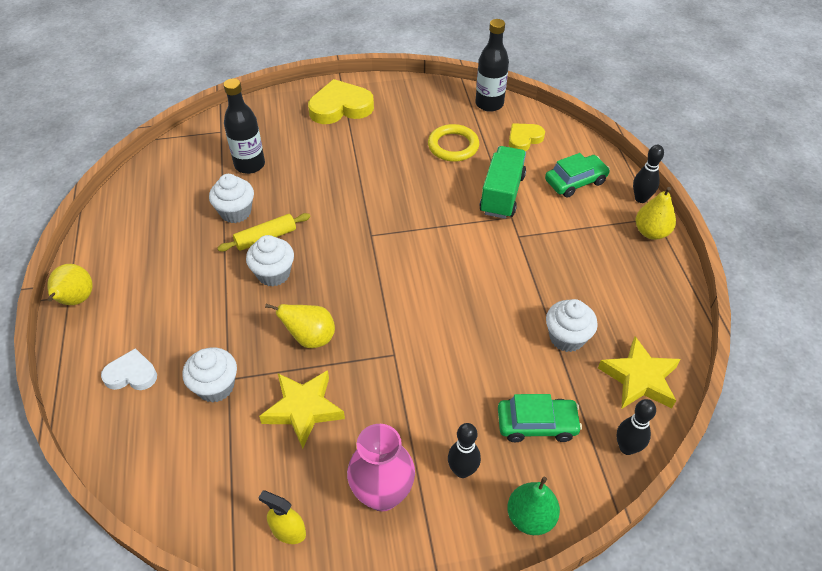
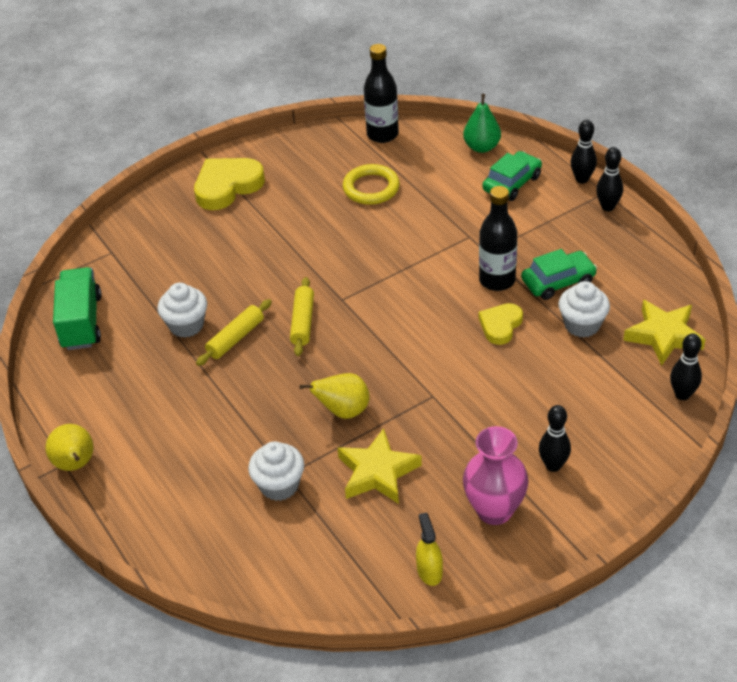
camera: 20 degrees left, 5 degrees down
white heart [101,348,157,390] -> none
black bottle [224,78,265,174] -> black bottle moved to [479,186,517,291]
white cupcake [246,235,294,287] -> none
yellow spray bottle [258,490,306,544] -> yellow spray bottle turned 75 degrees clockwise [416,513,443,586]
green truck [479,146,526,219] -> green truck moved to [53,267,102,350]
green car [498,394,582,442] -> green car moved to [521,249,597,300]
green pear [507,477,560,535] -> green pear moved to [463,94,501,153]
yellow heart [509,123,545,151] -> yellow heart moved to [479,303,523,345]
yellow pear [636,187,676,240] -> black bowling pin [596,147,623,211]
none -> yellow rolling pin [290,277,314,356]

